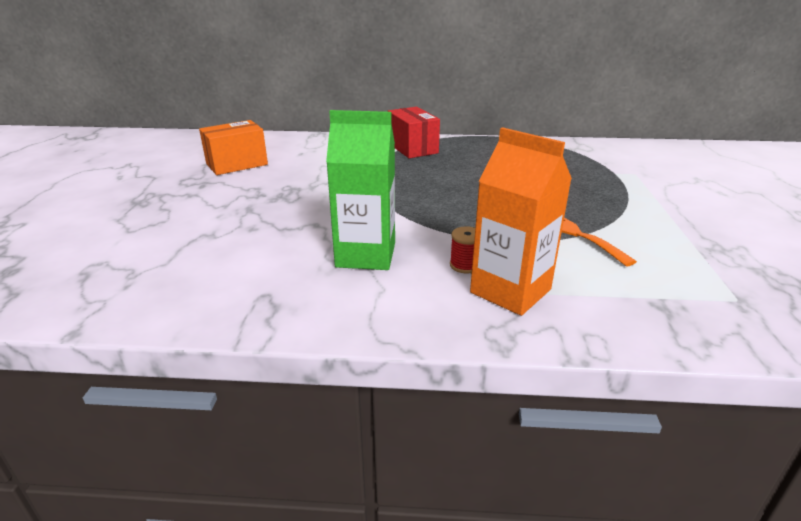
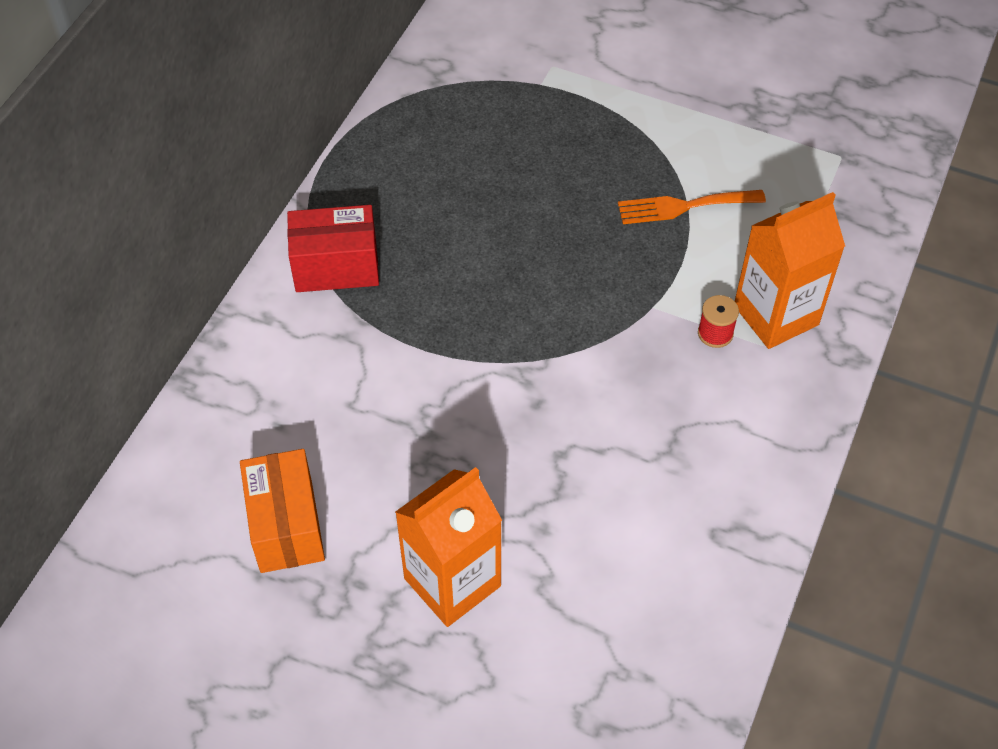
camera: 70 degrees left, 25 degrees up
green carton [326,110,395,270] -> none
none -> orange carton [395,467,502,627]

